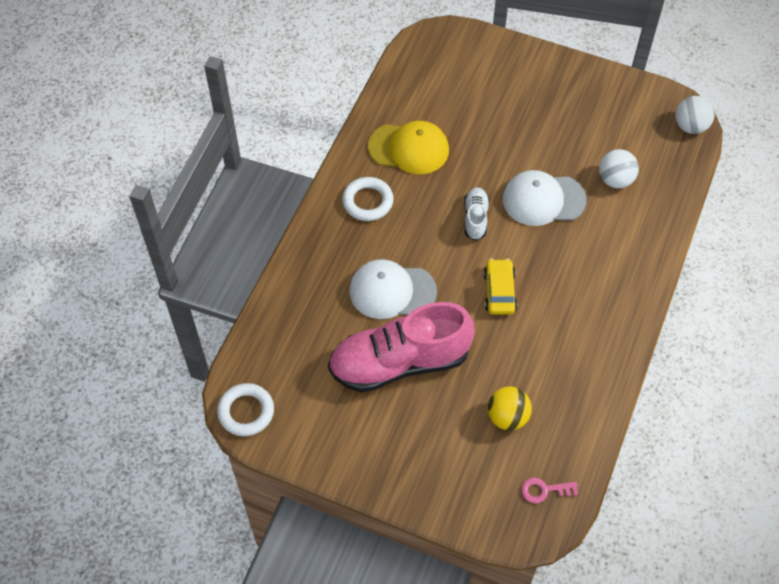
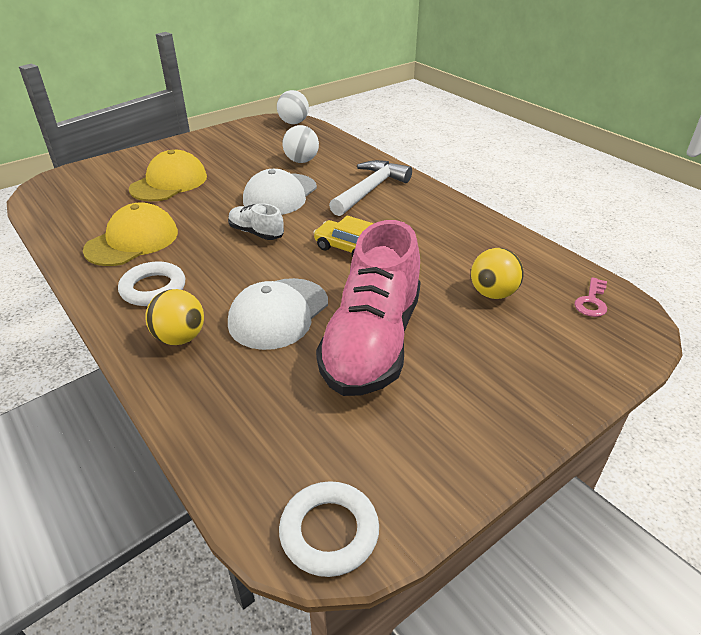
camera: 60 degrees left, 20 degrees down
none -> yellow cap [129,150,207,201]
none -> yellow ball [145,289,204,345]
none -> white hammer [329,160,412,216]

